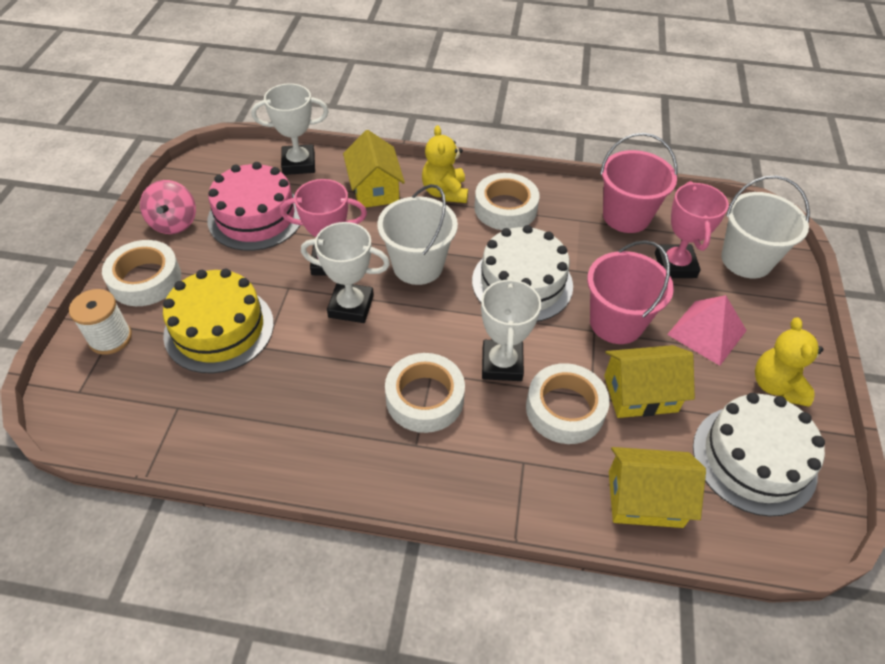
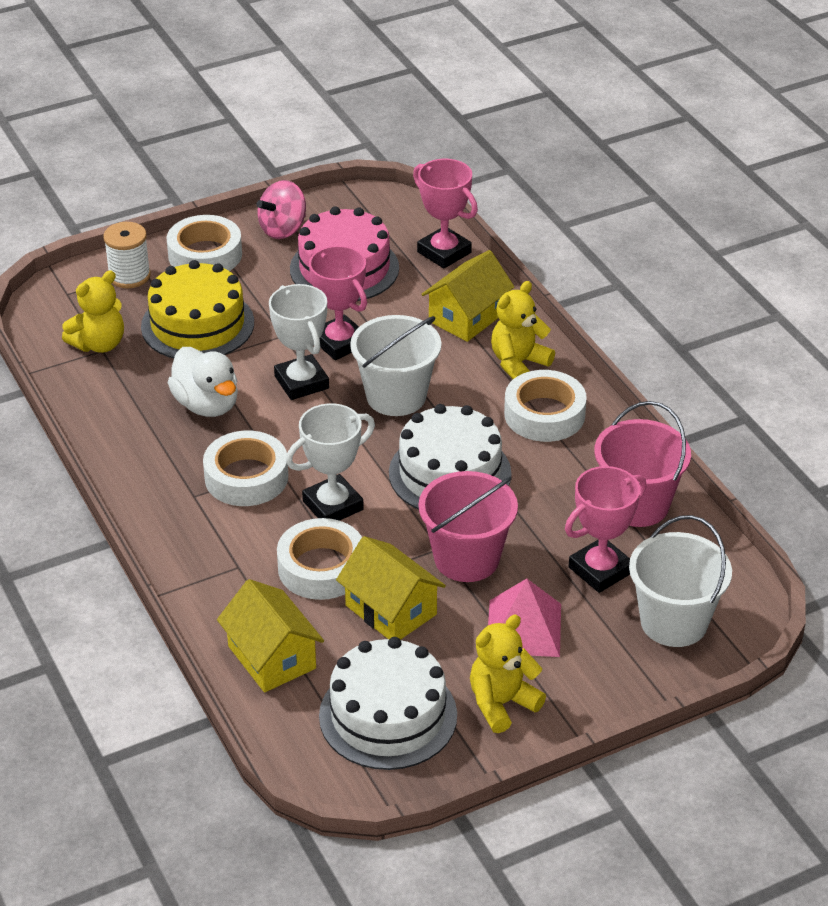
camera: 55 degrees right, 10 degrees down
white trophy [252,83,329,175] -> pink trophy [413,159,478,268]
none -> yellow teddy bear [62,270,124,353]
none -> white duck [168,347,238,417]

